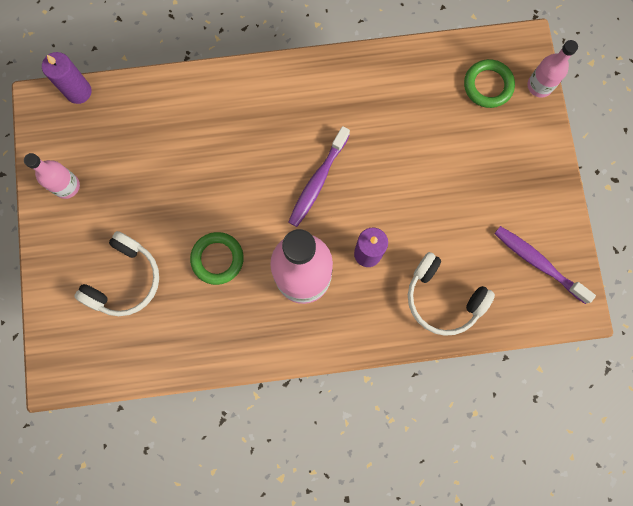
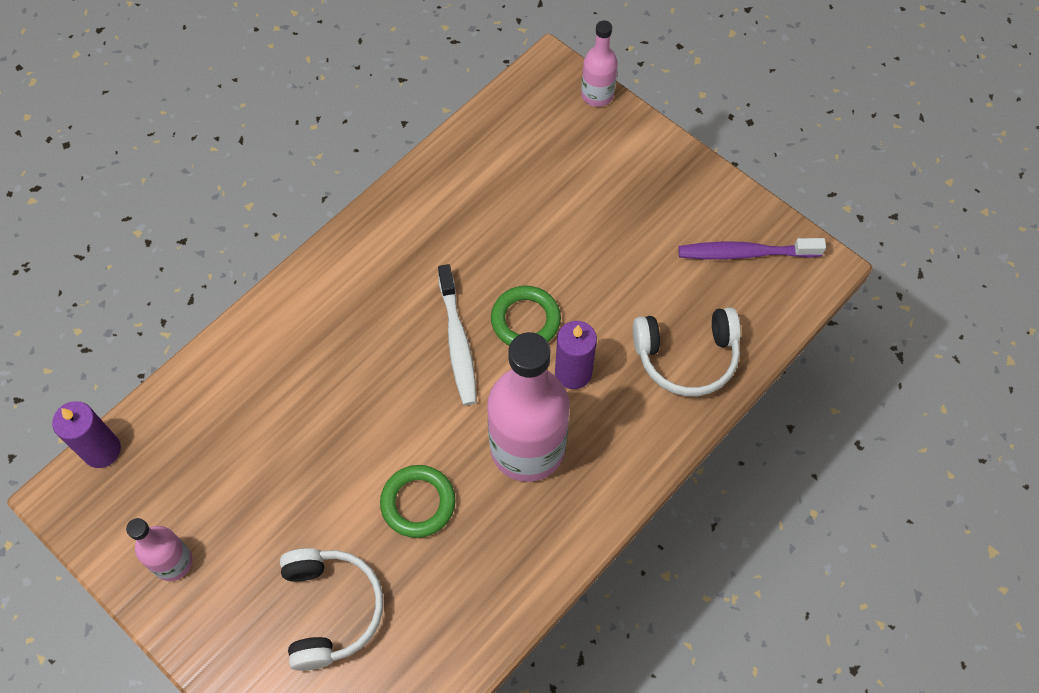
camera: 40 degrees left, 15 degrees down
purple toothbrush [289,126,350,227] -> white toothbrush [438,264,477,405]
green ring [464,59,515,108] -> green ring moved to [491,286,561,346]

